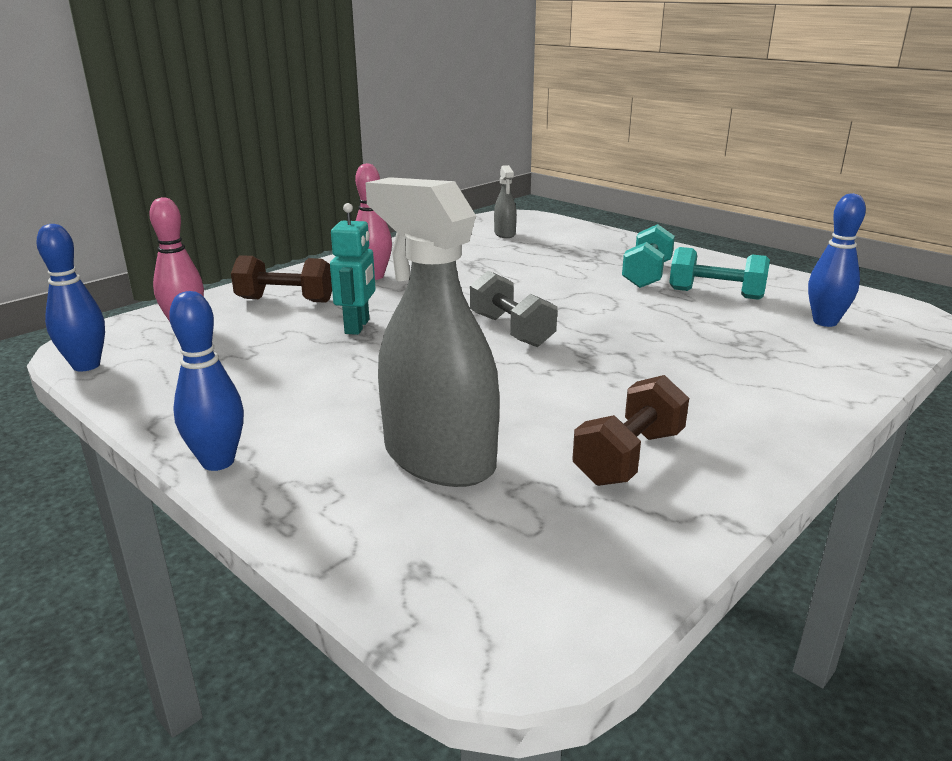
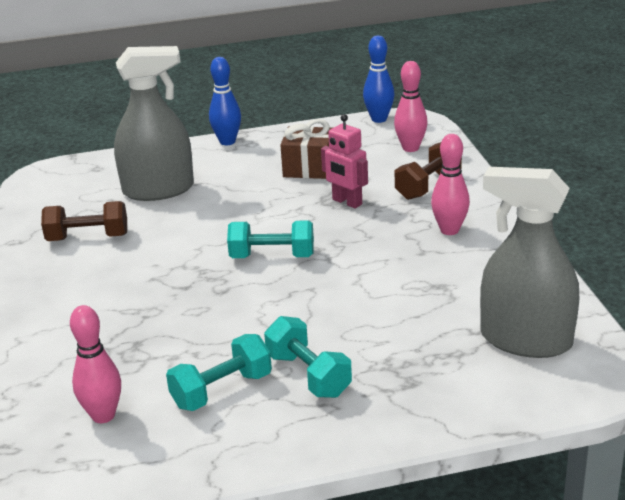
camera: 125 degrees right, 5 degrees up
turquoise robot [330,203,376,335] -> pink robot [321,114,368,209]
grey dumbbell [470,270,558,347] -> turquoise dumbbell [227,220,314,258]
grey spray bottle [494,165,517,238] -> grey spray bottle [480,167,579,358], size x2.20
brown dumbbell [572,375,689,486] -> brown dumbbell turned 75 degrees counterclockwise [41,201,127,241]
blue bowling pin [808,193,866,327] -> pink bowling pin [70,305,121,423]
none -> brown gift [280,119,332,179]

